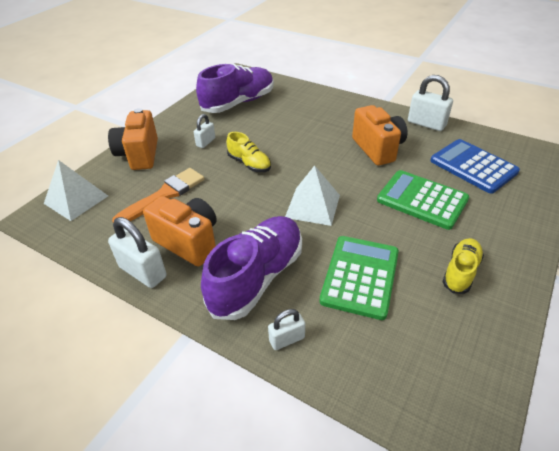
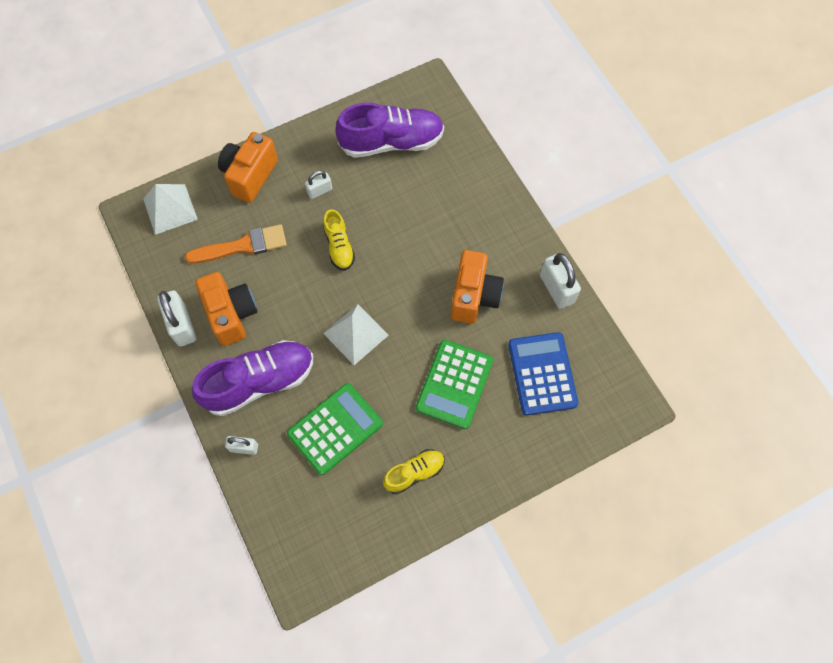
camera: 30 degrees right, 25 degrees up
green calculator [377,170,469,230] -> green calculator turned 135 degrees counterclockwise [416,340,493,429]

